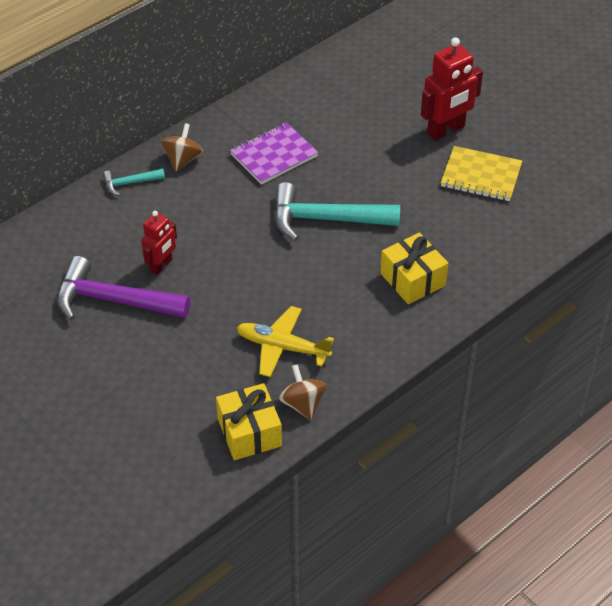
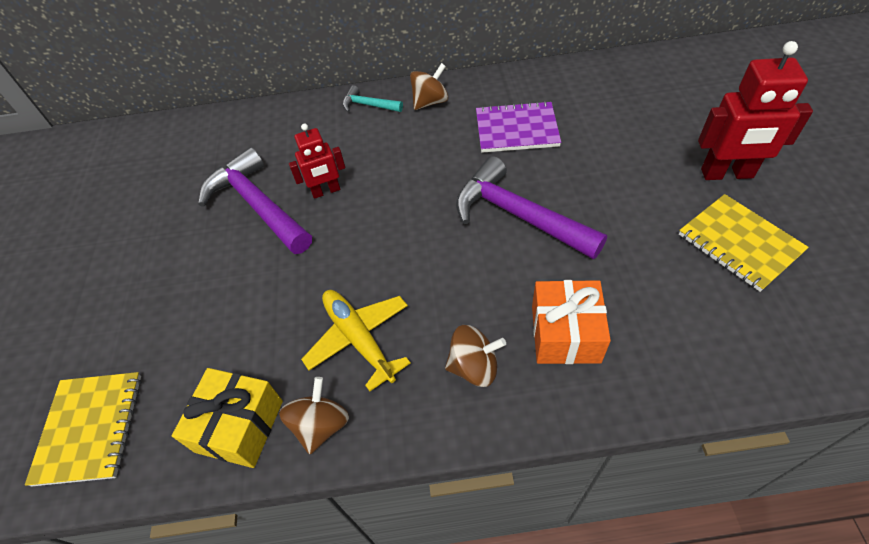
camera: 40 degrees right, 5 degrees up
turquoise hammer [274,182,400,241] -> purple hammer [456,156,607,260]
yellow gift [380,232,448,304] -> orange gift [532,280,611,364]
none -> yellow notebook [25,372,142,487]
none -> brown spinning top [445,325,506,387]

